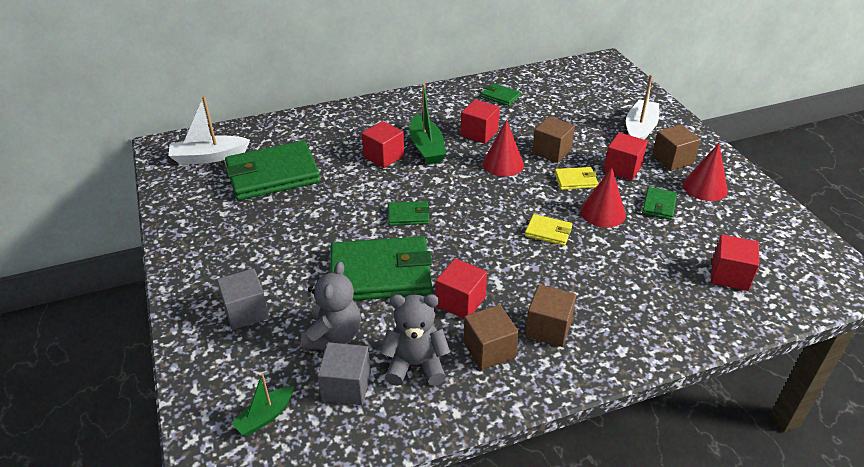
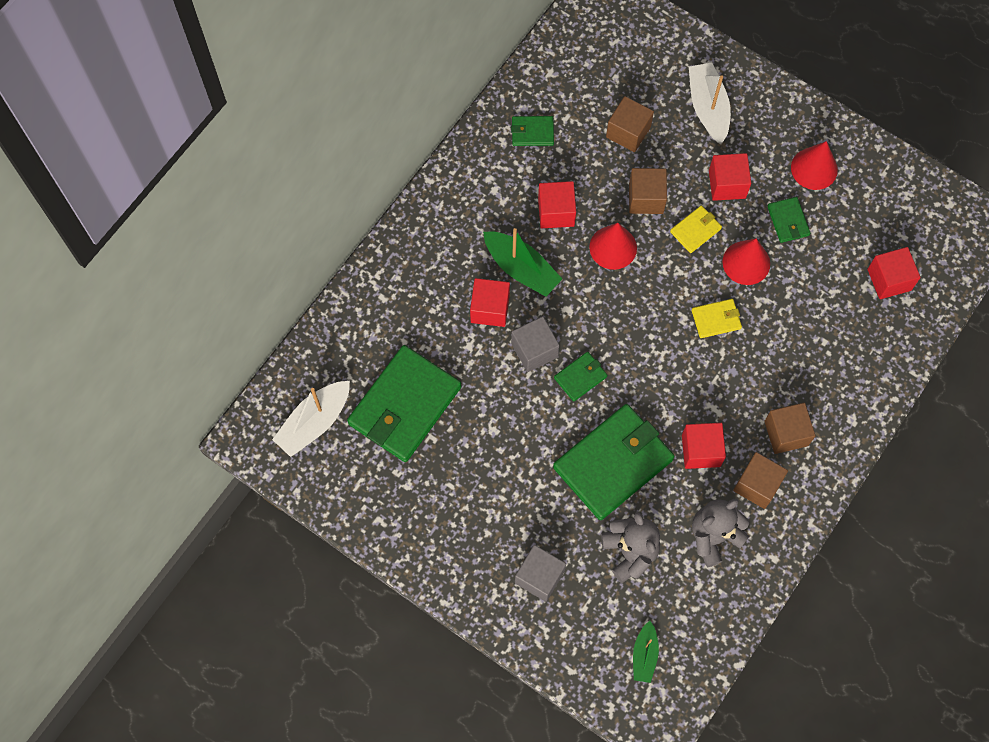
camera: 35 degrees left, 30 degrees up
grey cube [317,342,371,405] -> grey cube moved to [511,316,560,372]
brown cube [652,124,701,171] -> brown cube moved to [606,96,654,152]

